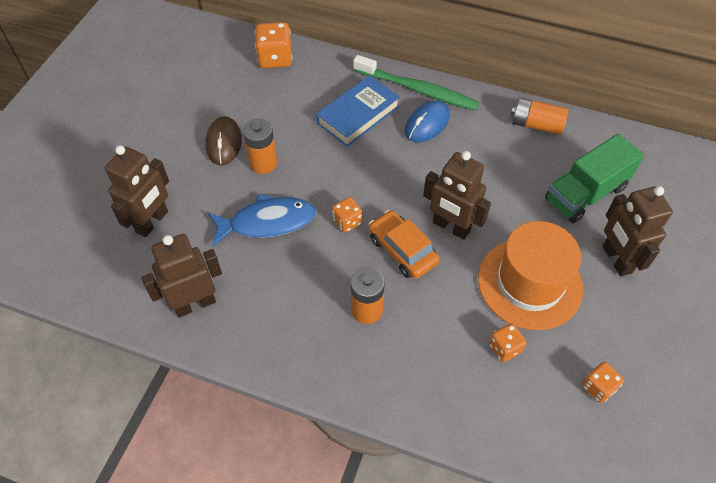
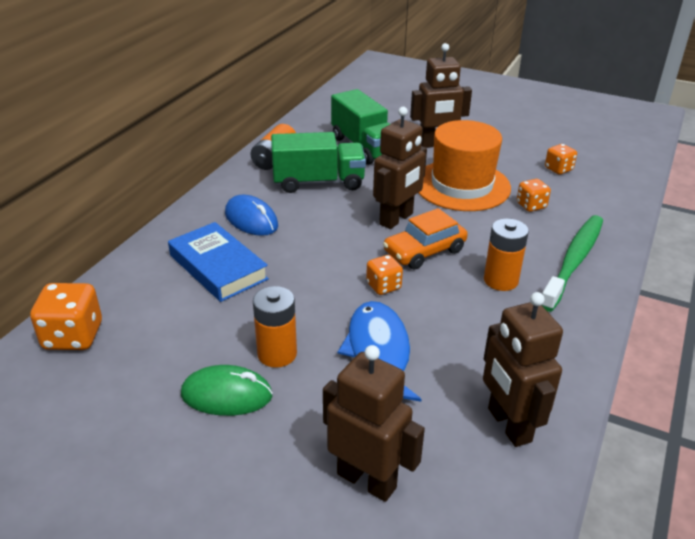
camera: 85 degrees left, 20 degrees down
brown mouse [205,116,242,166] -> green mouse [181,365,273,416]
green toothbrush [353,55,479,111] -> green toothbrush moved to [542,215,603,312]
none -> green truck [271,132,366,193]

